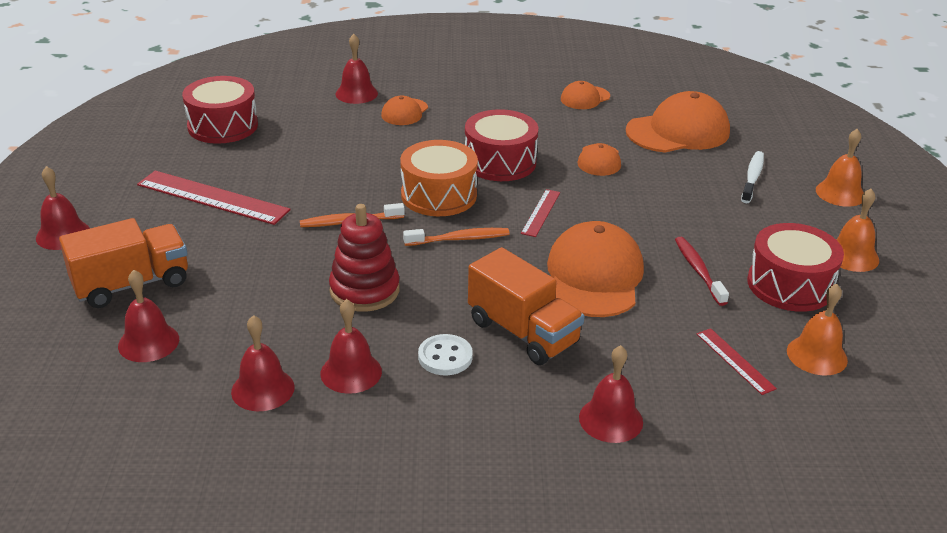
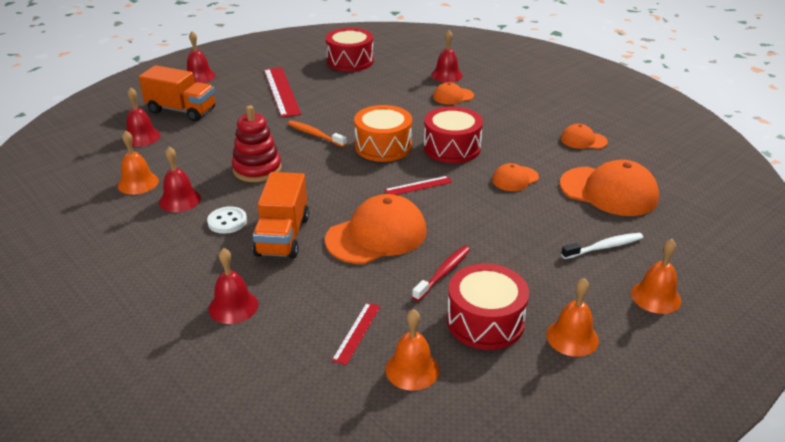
camera: 50 degrees right, 0 degrees up
red bell [231,315,295,411] -> orange bell [118,130,159,195]
orange toothbrush [403,228,509,246] -> none

